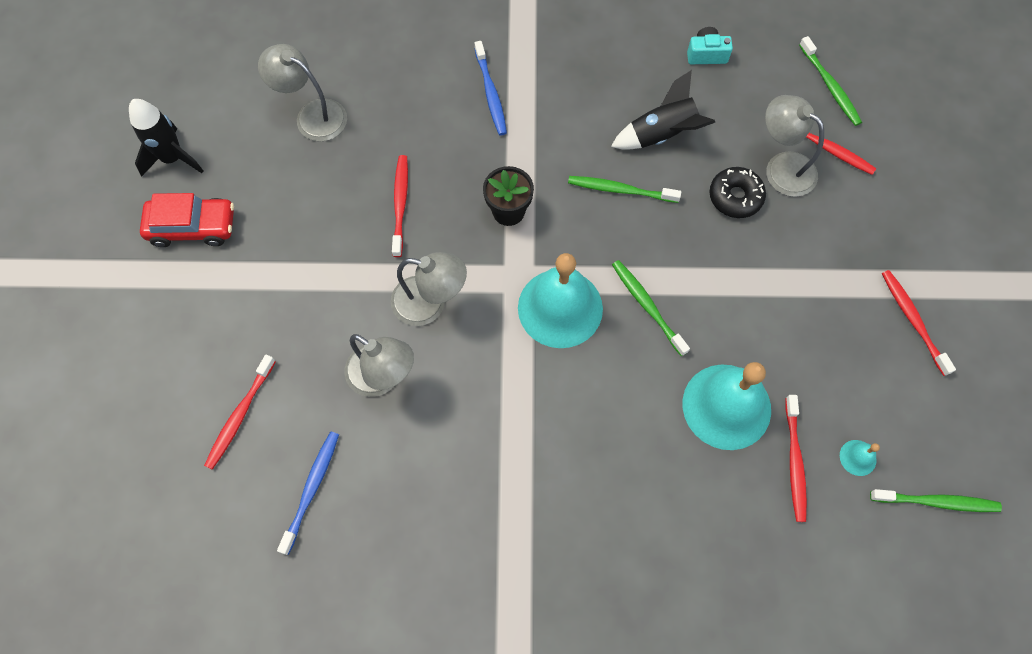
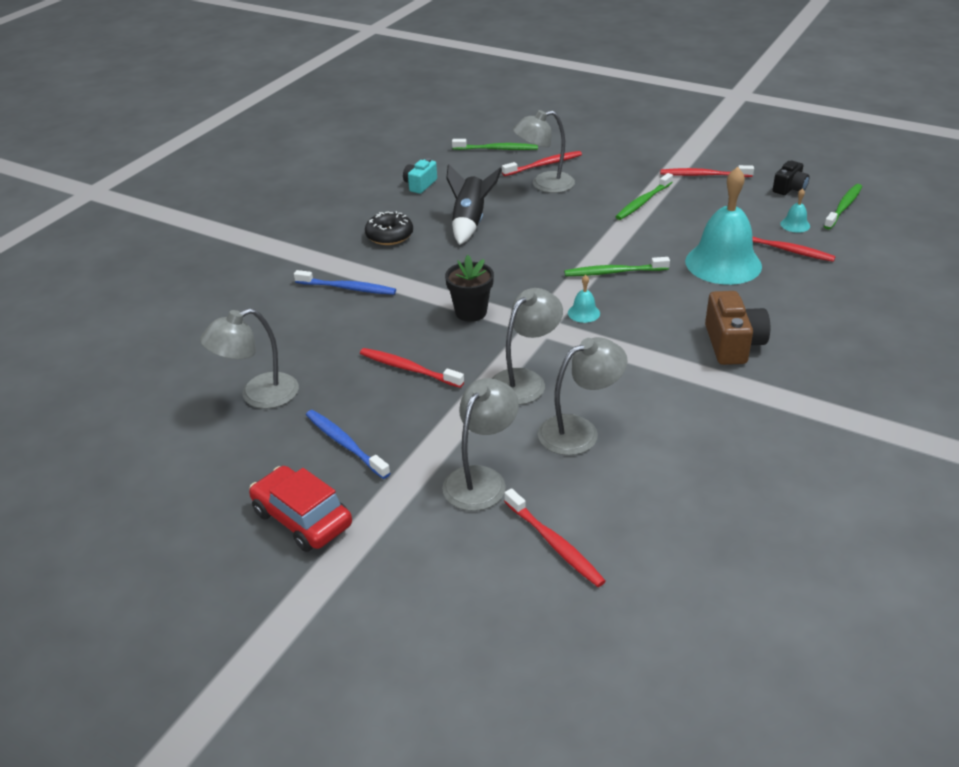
camera: 60 degrees left, 30 degrees down
black rocket [129,99,203,177] -> none
red car [140,193,234,247] -> red car turned 75 degrees counterclockwise [249,466,352,552]
blue toothbrush [277,432,339,555] -> blue toothbrush moved to [306,410,390,479]
turquoise bell [518,253,603,348] -> turquoise bell [568,275,600,323], size x0.40
green toothbrush [568,176,681,203] -> green toothbrush moved to [615,173,673,220]
black donut [710,167,766,218] -> black donut moved to [365,211,413,245]
none -> grey lamp [442,378,519,511]
none -> brown camera [705,291,770,365]
none -> black camera [773,161,810,195]

